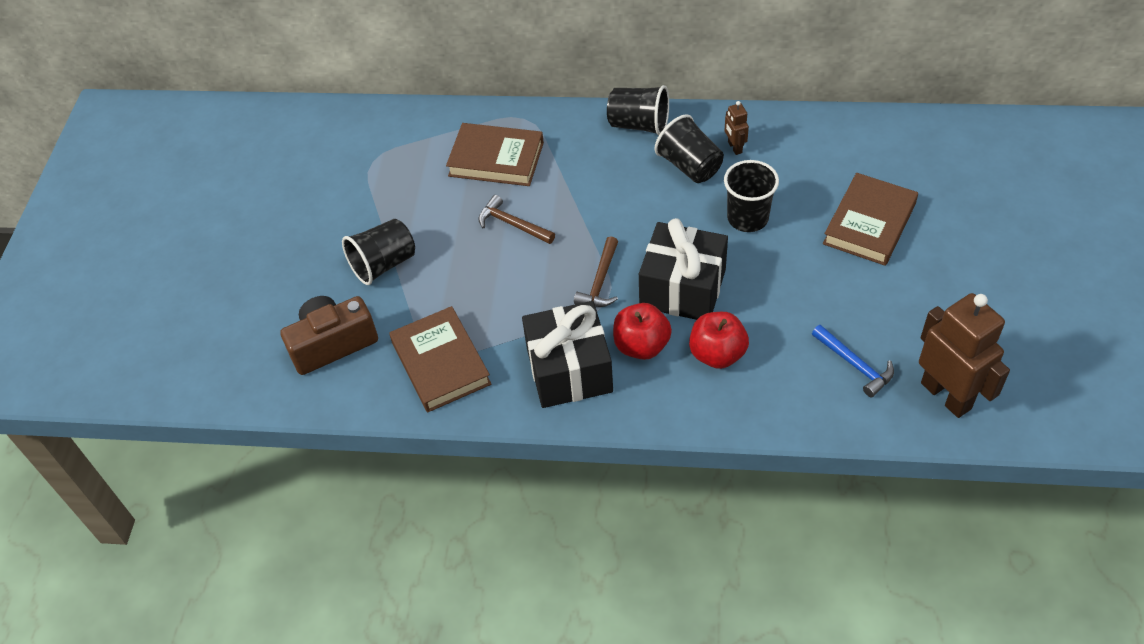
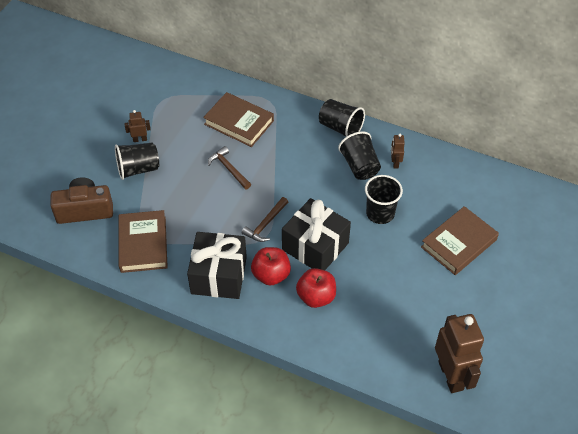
camera: 15 degrees right, 0 degrees up
blue hammer [812,325,894,397] -> none
none -> brown robot [124,110,151,142]

